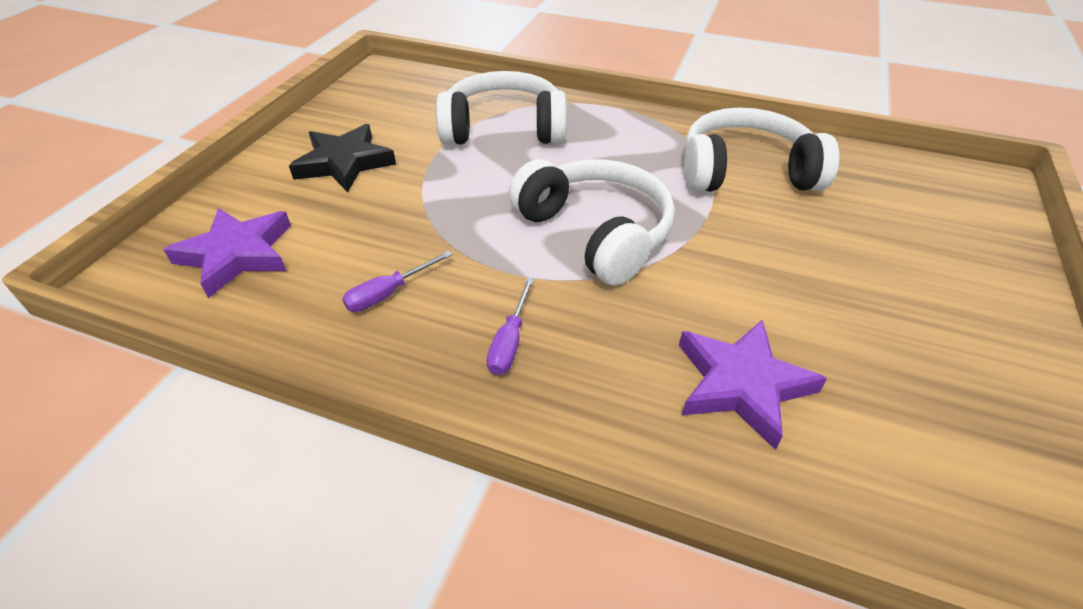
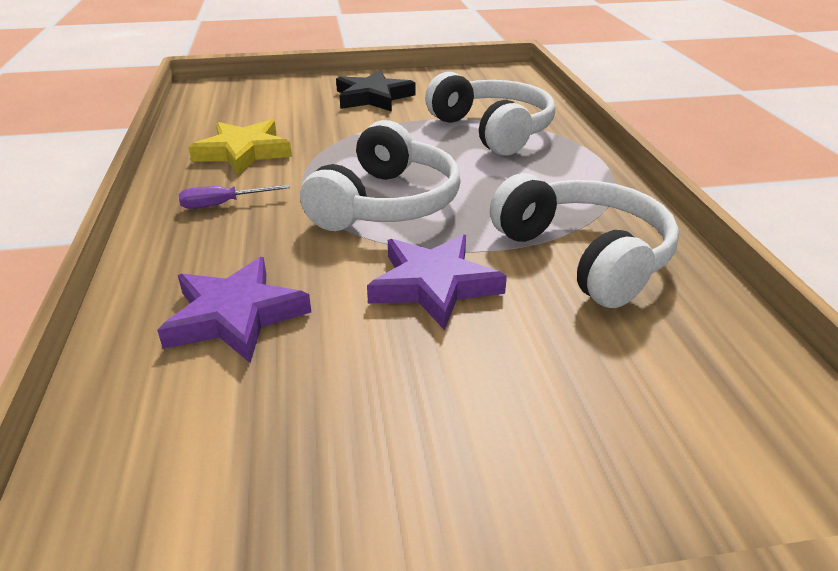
camera: 60 degrees right, 10 degrees down
purple star [163,208,291,298] -> purple star moved to [367,234,507,330]
purple screwdriver [342,251,452,312] -> yellow star [188,120,292,175]

